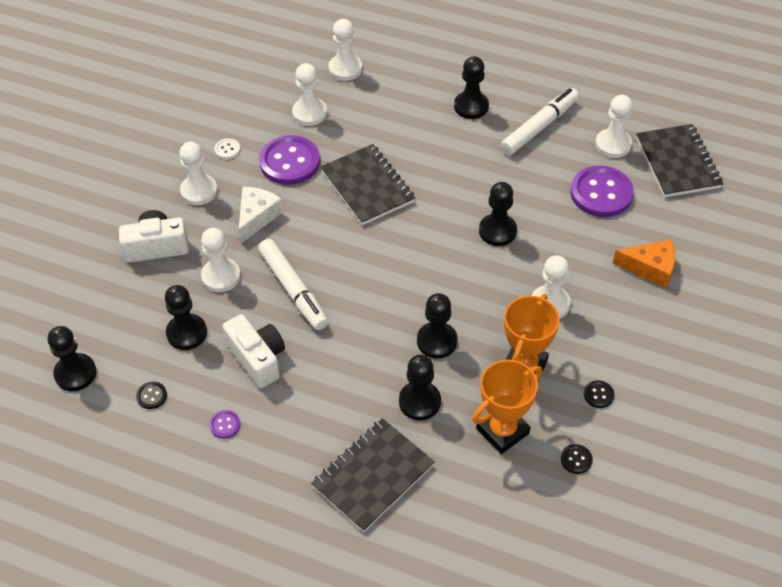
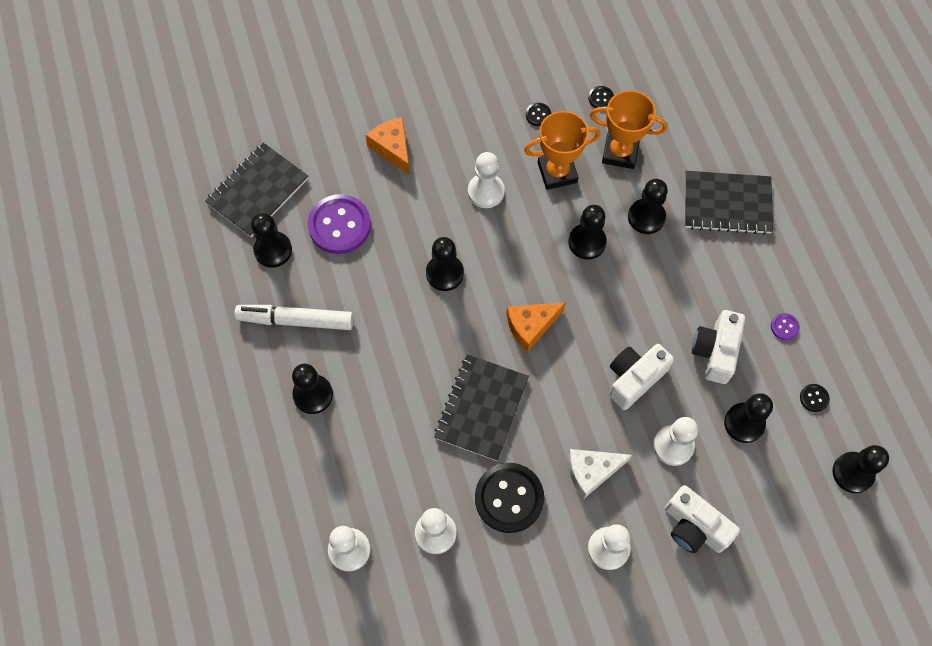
camera: 130 degrees left, 15 degrees up
white button [215,138,240,159] -> none
white marker [258,239,328,330] -> white camera [609,344,674,410]
purple button [259,135,320,185] -> black button [475,463,544,533]
white pawn [595,95,633,158] -> black pawn [251,213,292,268]
none -> orange cheese [507,302,566,352]

